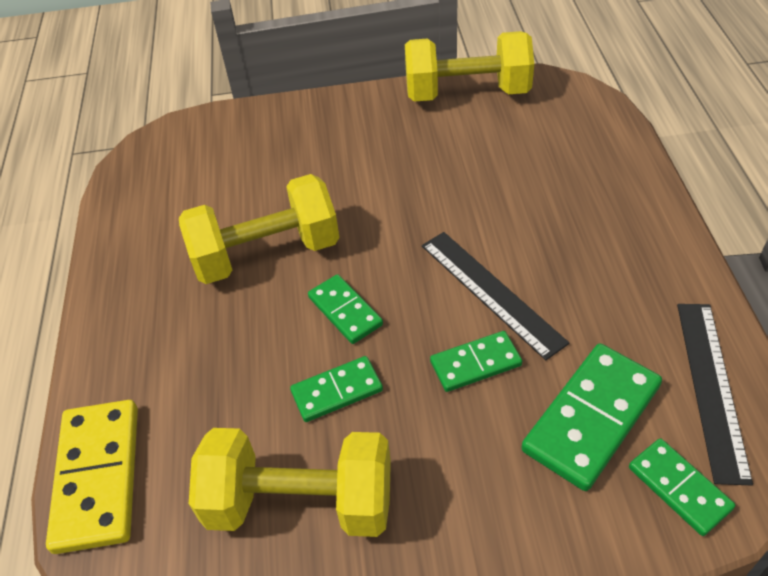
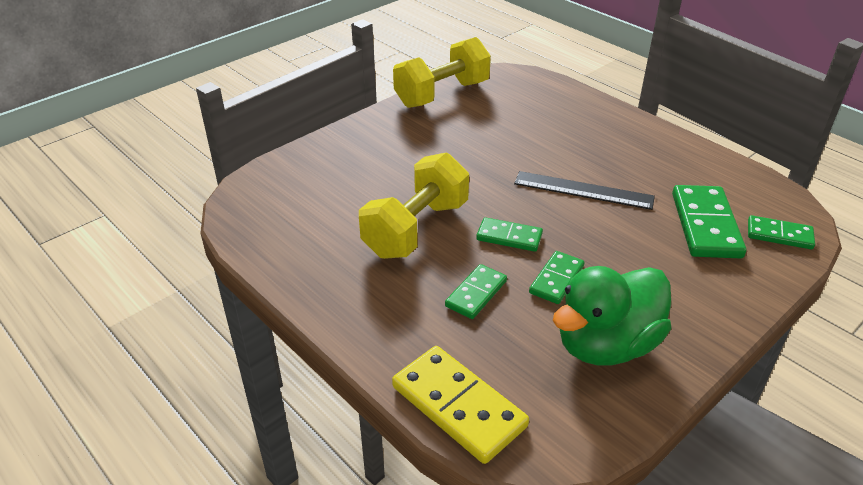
camera: 40 degrees left, 10 degrees down
yellow dumbbell [189,428,391,537] -> green duck [553,266,671,366]
green domino [430,331,522,392] -> green domino moved to [445,264,507,319]
black ruler [677,304,753,486] -> none

